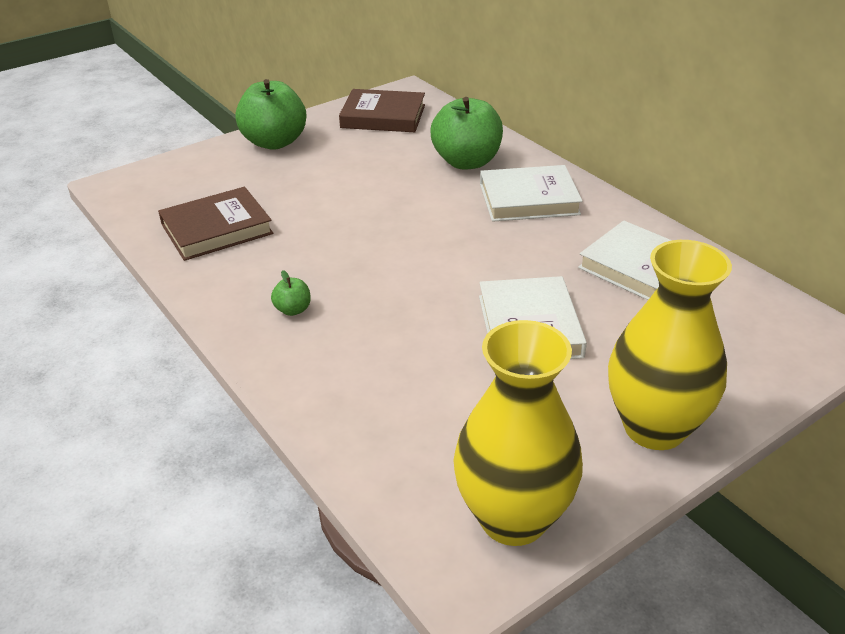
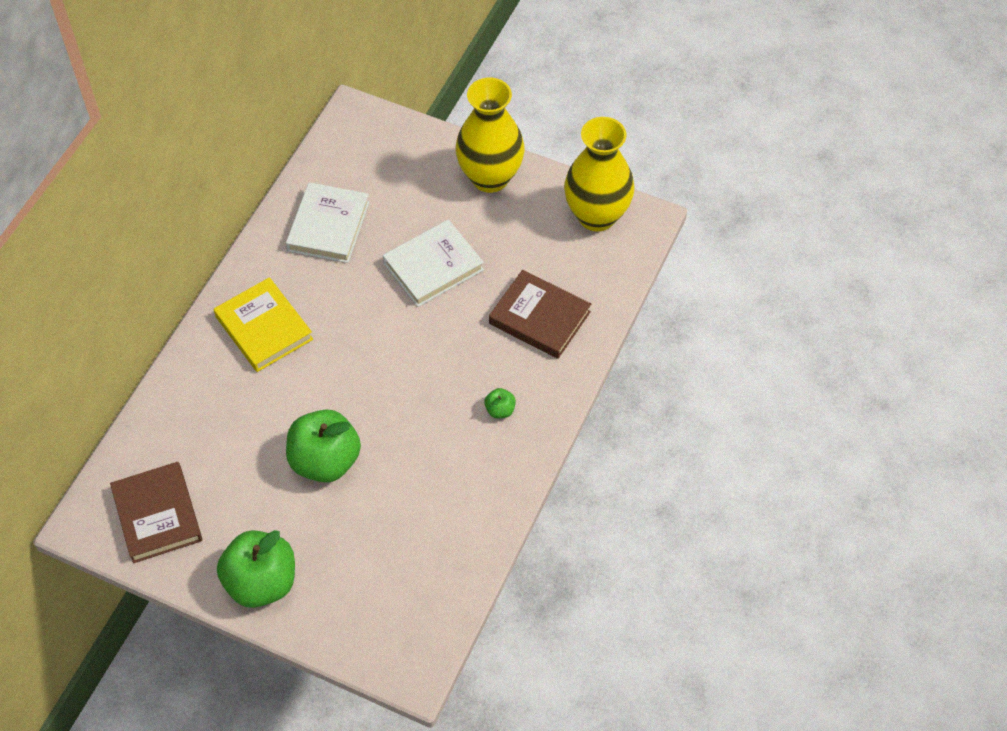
camera: 120 degrees left, 20 degrees up
brown book [158,187,273,261] -> brown book moved to [489,270,591,359]
green apple [431,97,503,170] -> green apple moved to [286,409,361,483]
white book [480,165,583,222] -> yellow book [214,277,313,372]

